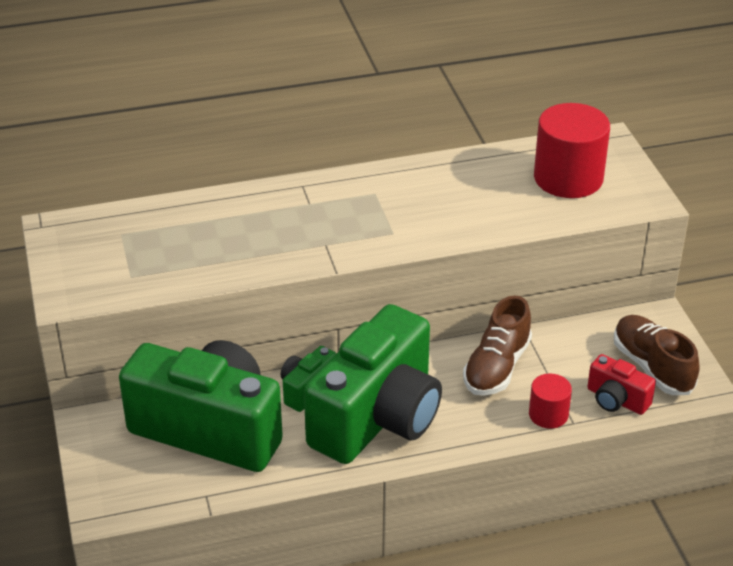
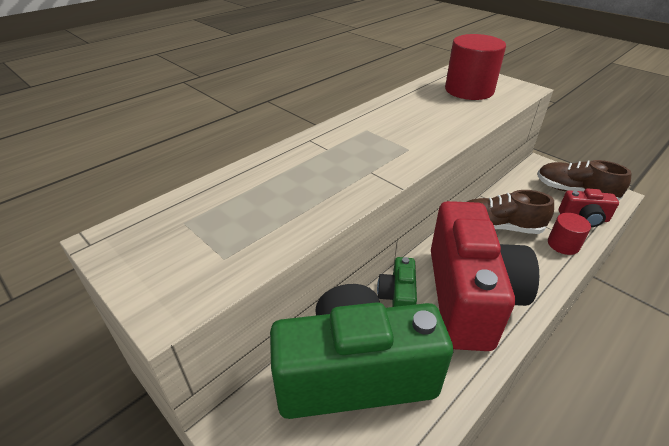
camera: 30 degrees left, 0 degrees up
green camera [304,304,442,464] -> red camera [431,201,539,351]
brown shoe [463,295,532,396] -> brown shoe turned 105 degrees clockwise [467,190,554,234]

